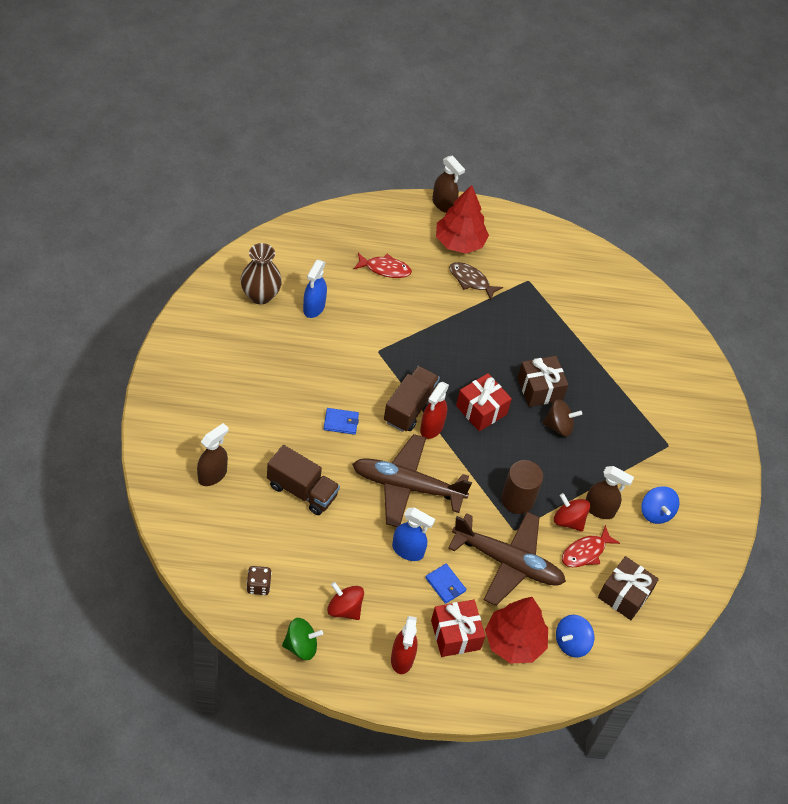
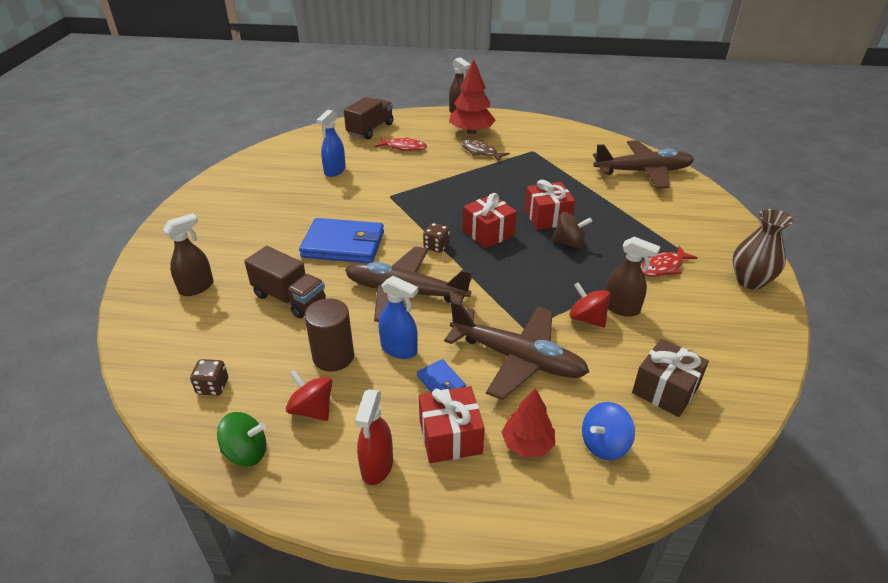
camera: 10 degrees right, 15 degrees down
brown vase [240,243,282,304] -> brown vase moved to [733,209,793,290]
blue wallet [324,408,359,435] -> blue wallet [299,218,384,263], size x2.19
brown truck [384,366,440,432] -> brown truck moved to [344,97,394,139]
red spray bottle [420,382,449,439] -> brown dice [423,223,450,253]
red tree [485,597,548,663] -> red tree [502,388,555,457], size x0.64
brown cylinder [501,460,543,514] -> brown cylinder moved to [304,298,354,372]
brown gift [517,356,568,407] -> red gift [525,180,575,230]
red fish [562,525,620,567] -> red fish moved to [641,246,698,277]
blue spinning top [641,486,680,524] -> none
none -> brown plane [593,140,694,189]

